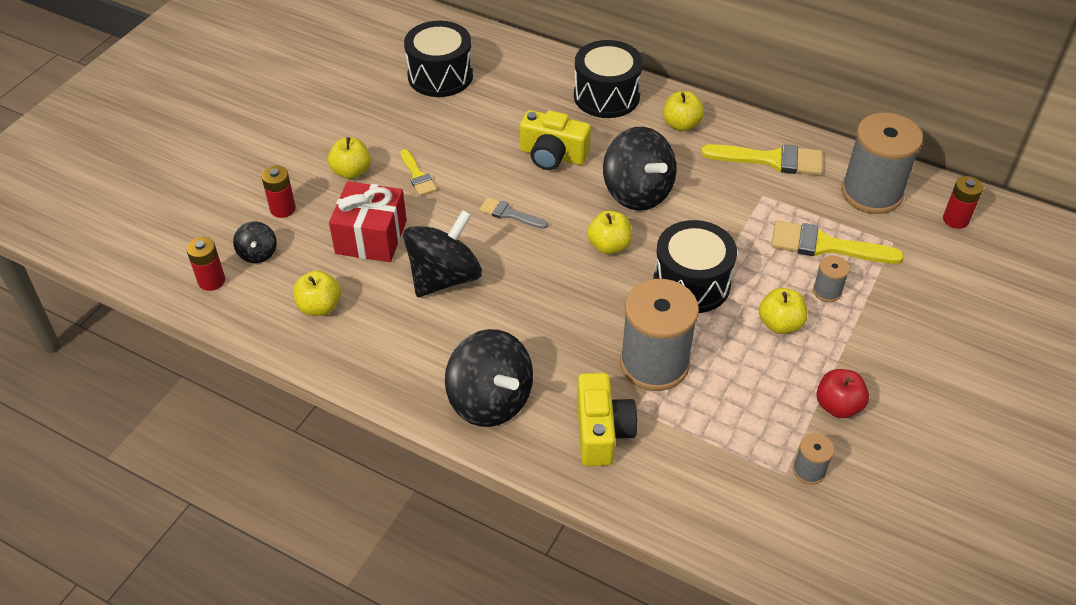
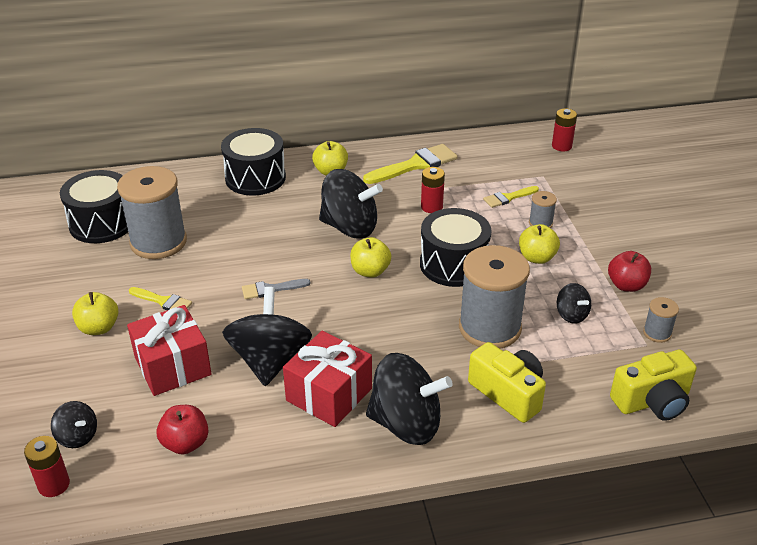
camera: 40 degrees left, 10 degrees down
red battery [261,166,296,218] -> red battery moved to [421,167,445,213]
yellow apple [293,270,341,316] -> red apple [157,405,208,454]
yellow camera [520,110,591,170] -> yellow camera moved to [610,350,697,421]
yellow brush [771,221,904,264] -> yellow brush [483,186,539,208], size x0.57
grey spool [841,113,923,214] -> grey spool moved to [117,166,187,259]
none -> red gift [283,331,372,427]
none -> black spinning top [557,283,591,324]

